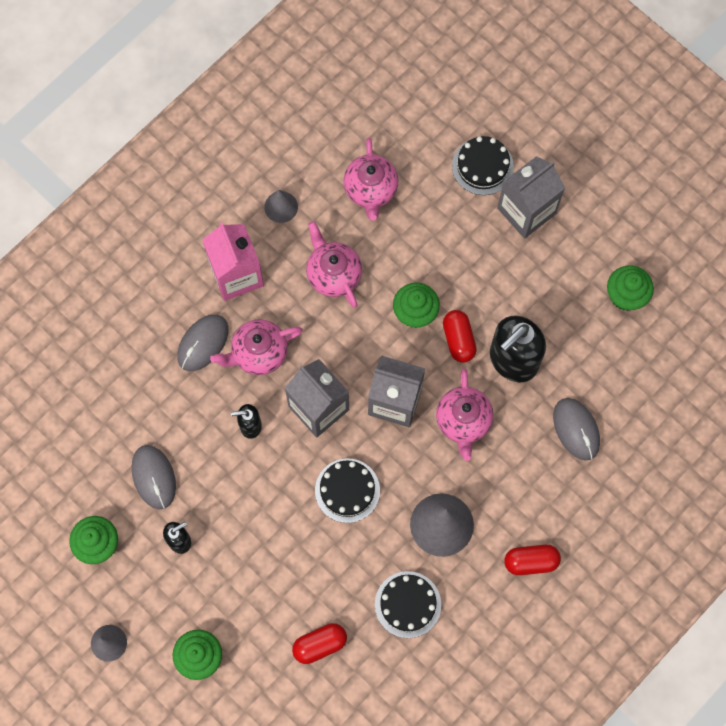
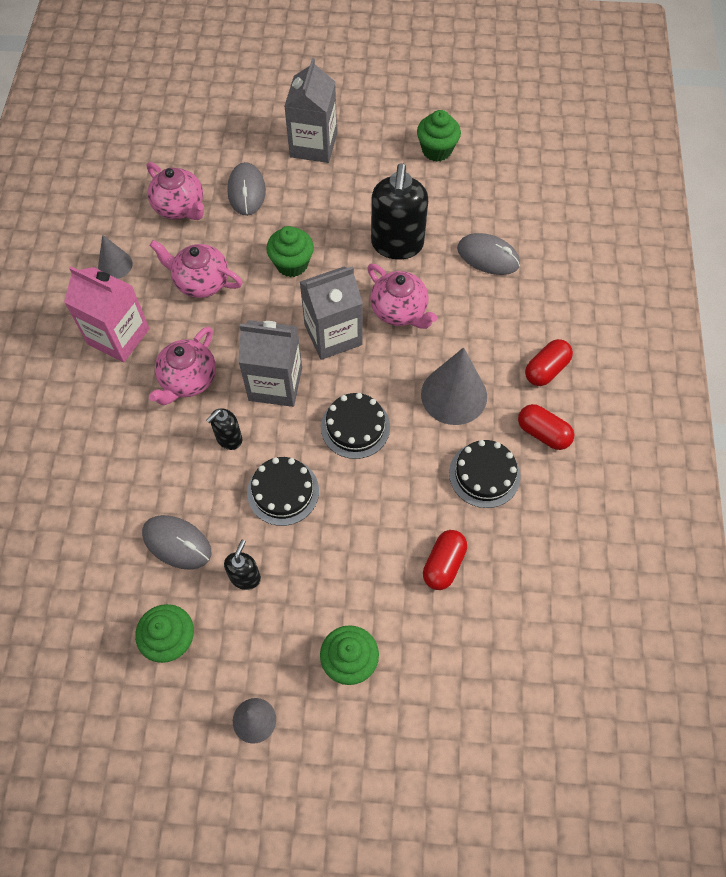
camera: 40 degrees left, 10 degrees down
grey mouse [177,314,229,371] -> grey mouse moved to [227,162,266,216]
red capsule [443,310,477,363] -> red capsule moved to [518,404,574,450]
black cake [452,136,514,195] -> black cake moved to [247,457,319,526]

